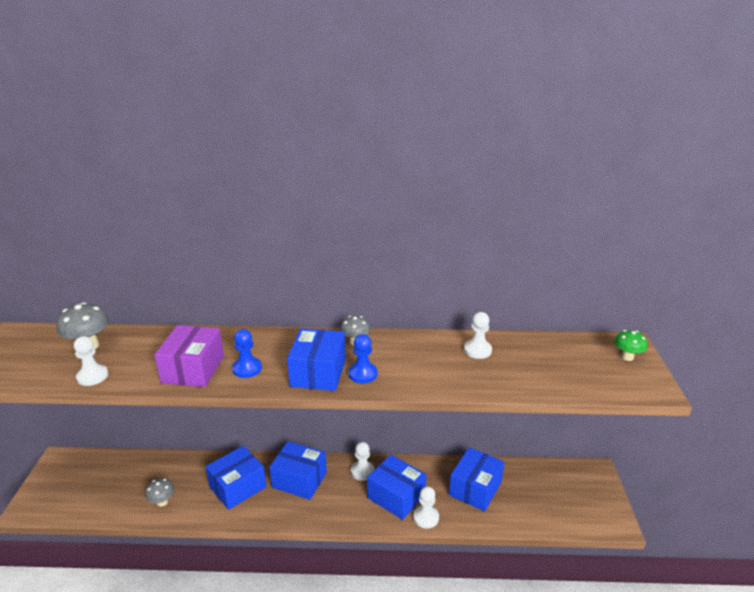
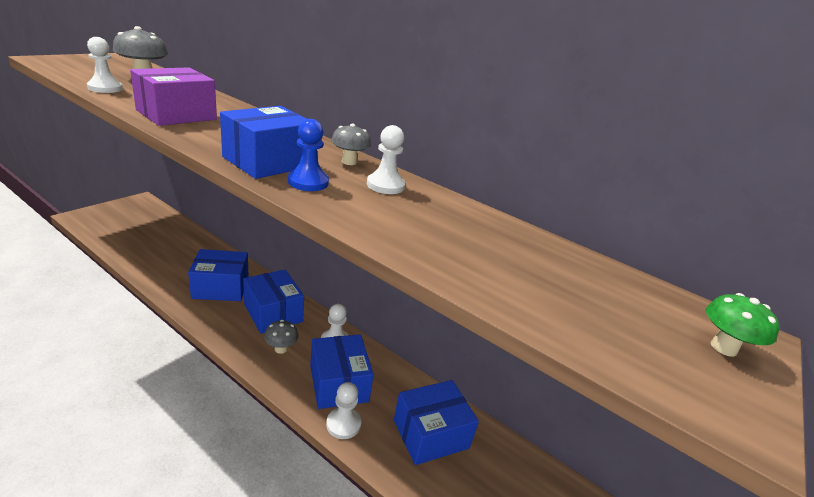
camera: 30 degrees right, 0 degrees up
grey mushroom [145,478,174,507] -> grey mushroom moved to [264,320,299,354]
blue pawn [232,329,262,378] -> none
white pawn [464,312,492,359] -> white pawn moved to [367,125,405,194]

